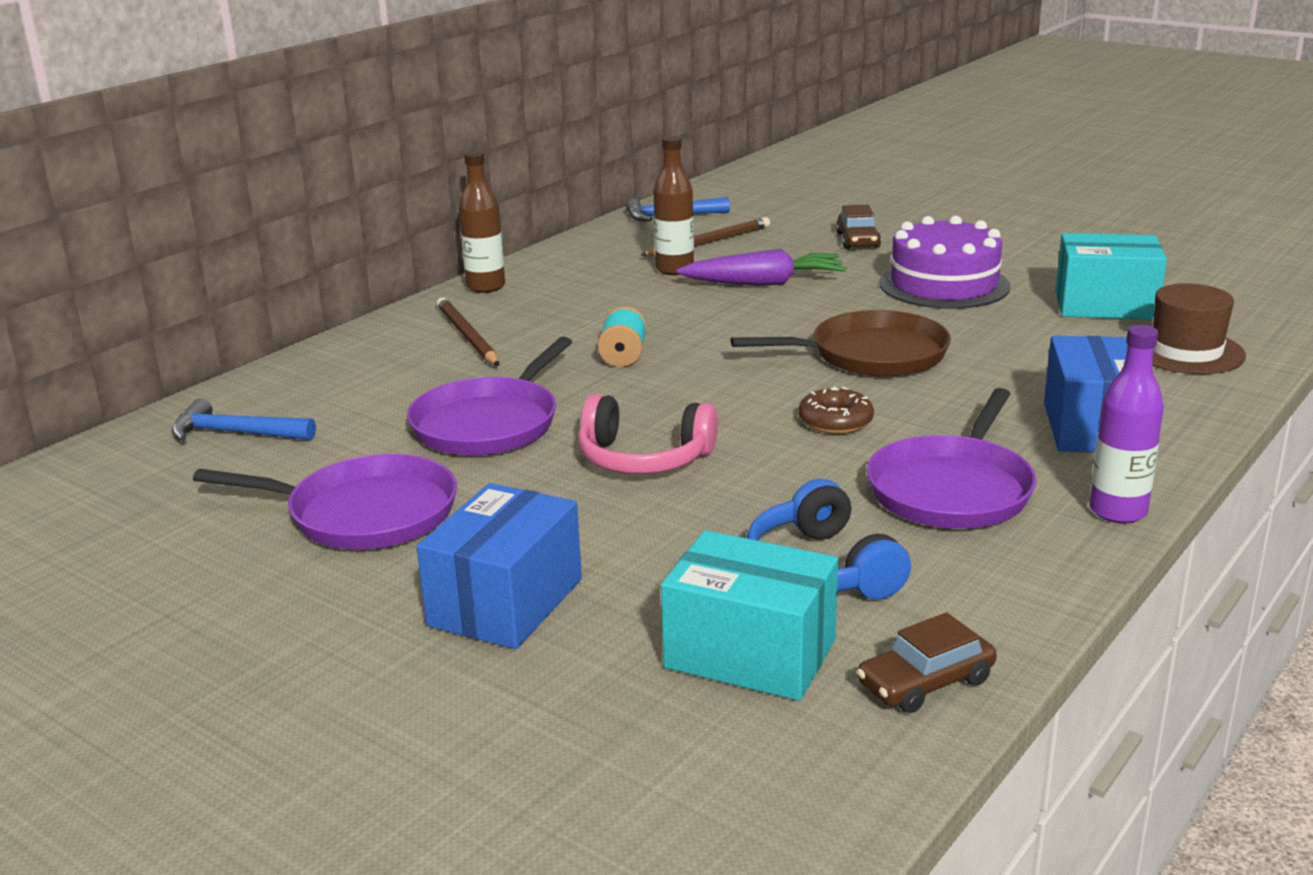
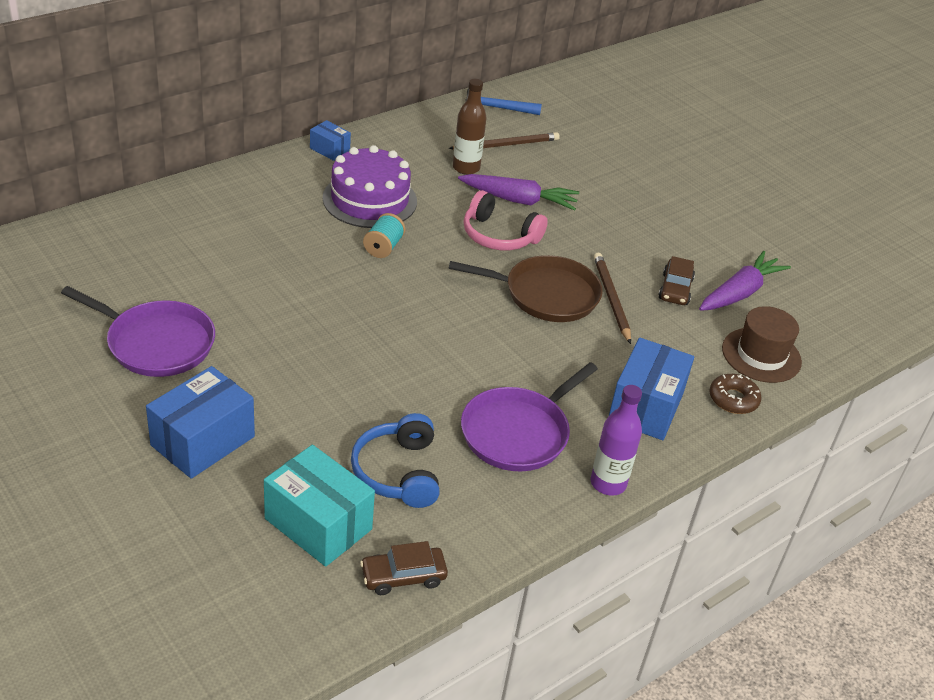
camera: 10 degrees right, 15 degrees up
blue hammer [172,399,316,441] -> none
purple pan [407,337,572,455] -> none
brown pencil [437,298,499,366] -> brown pencil moved to [594,253,631,344]
brown bottle [459,151,505,293] -> blue box [310,120,351,161]
pink headphones [578,394,718,474] -> pink headphones moved to [463,190,548,250]
brown donut [798,387,874,434] -> brown donut moved to [709,374,762,414]
brown car [836,205,881,249] -> brown car moved to [658,256,695,305]
purple cake [879,216,1011,309] -> purple cake moved to [323,145,417,228]
turquoise box [1056,233,1167,320] -> purple carrot [699,251,791,311]

